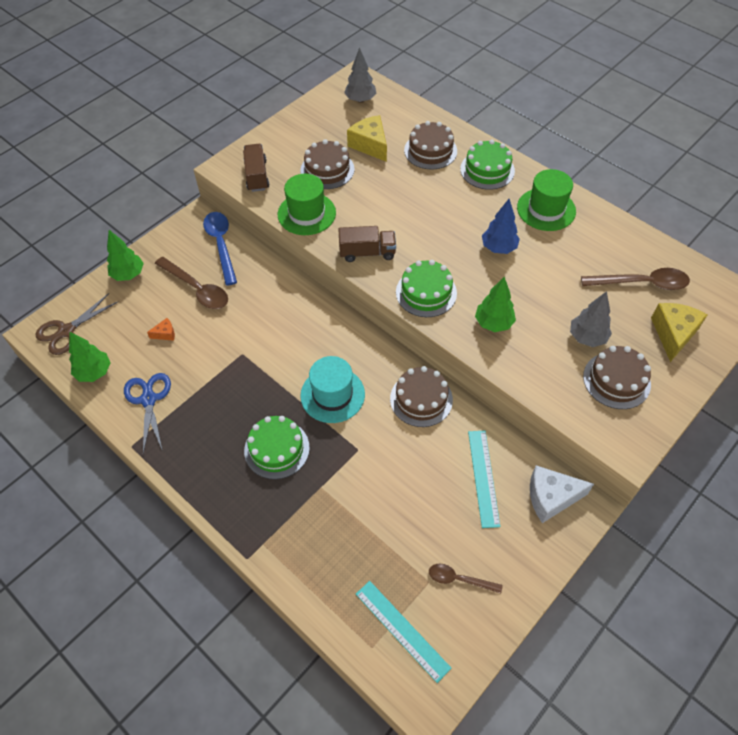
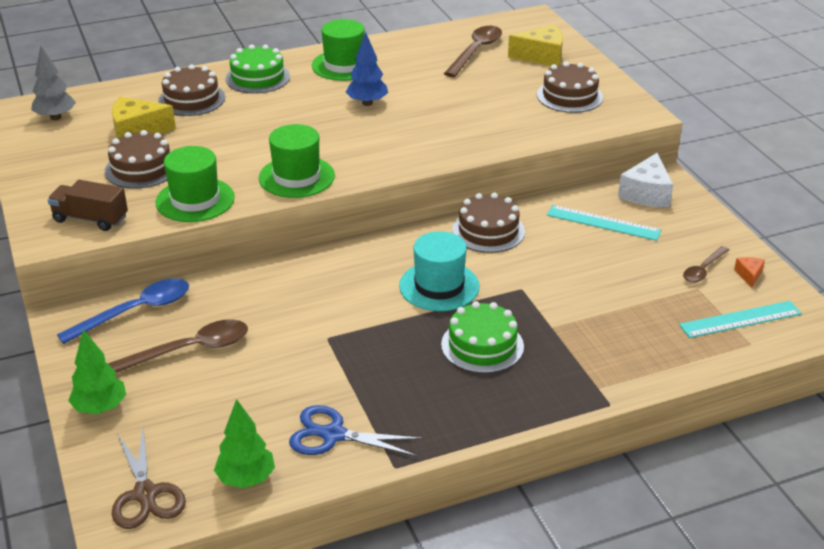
camera: 65 degrees left, 20 degrees down
orange cheese [147,318,175,341] -> orange cheese moved to [734,257,765,288]
blue spoon [203,212,237,286] -> blue spoon turned 135 degrees clockwise [57,278,189,344]
brown truck [338,226,396,262] -> green hat [259,124,335,198]
green cake [396,260,457,317] -> none
green tree [475,277,516,332] -> none
grey tree [570,291,612,347] -> none
yellow cheese [651,303,708,362] -> yellow cheese turned 135 degrees clockwise [508,24,563,66]

